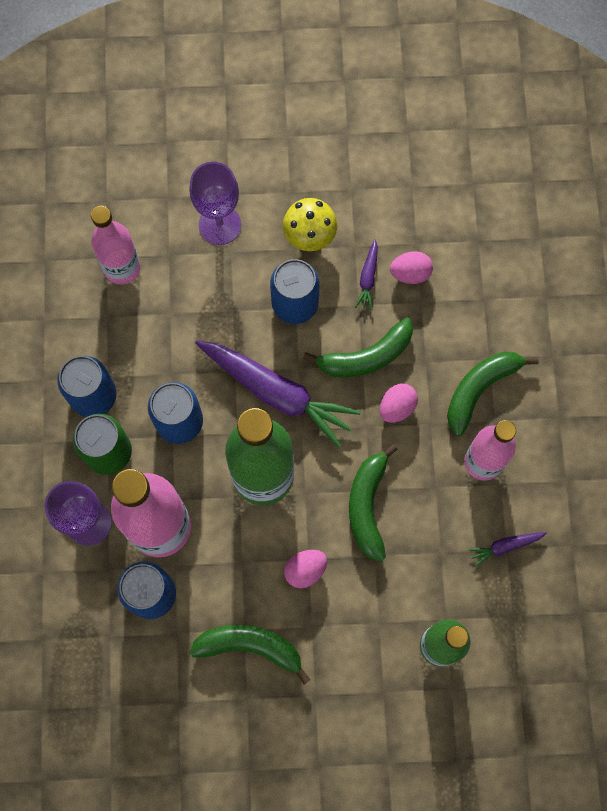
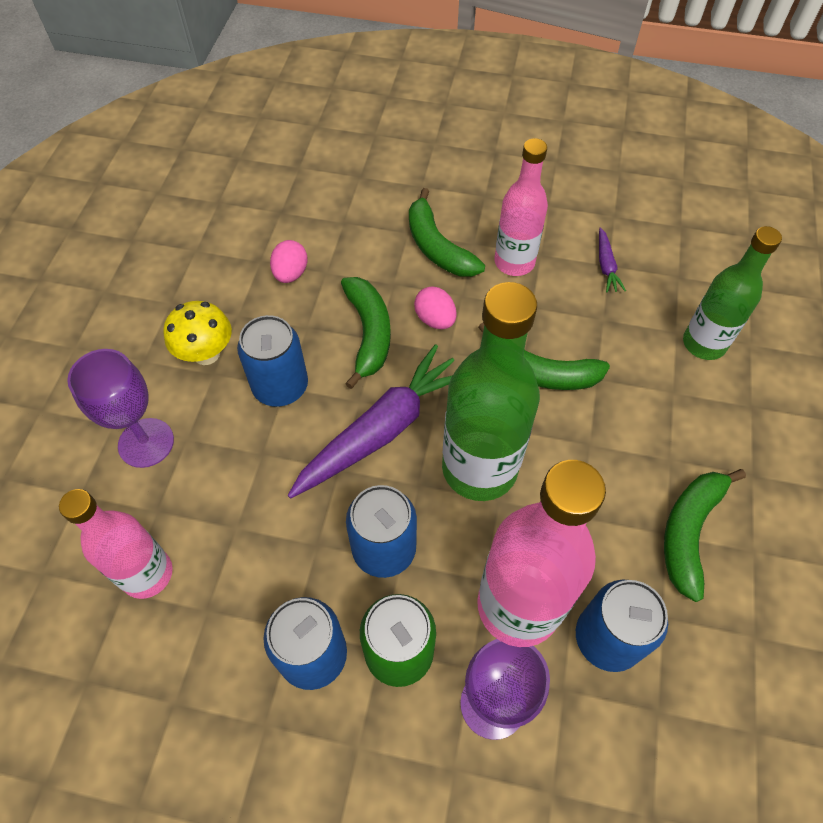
camera: 75 degrees left, 15 degrees down
pink egg [284,550,327,588] -> none
purple carrot [355,239,378,310] -> none

